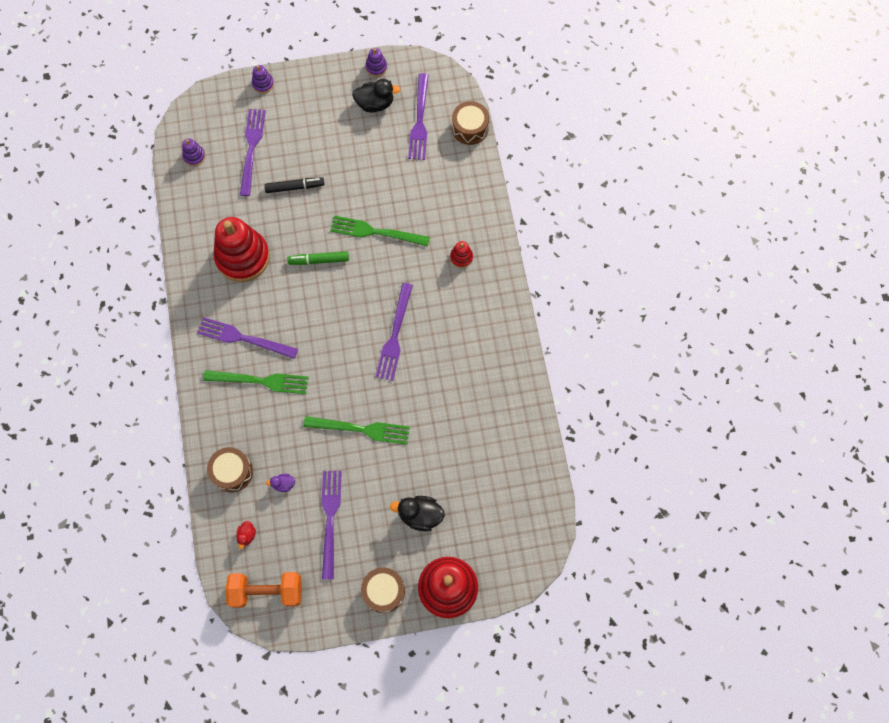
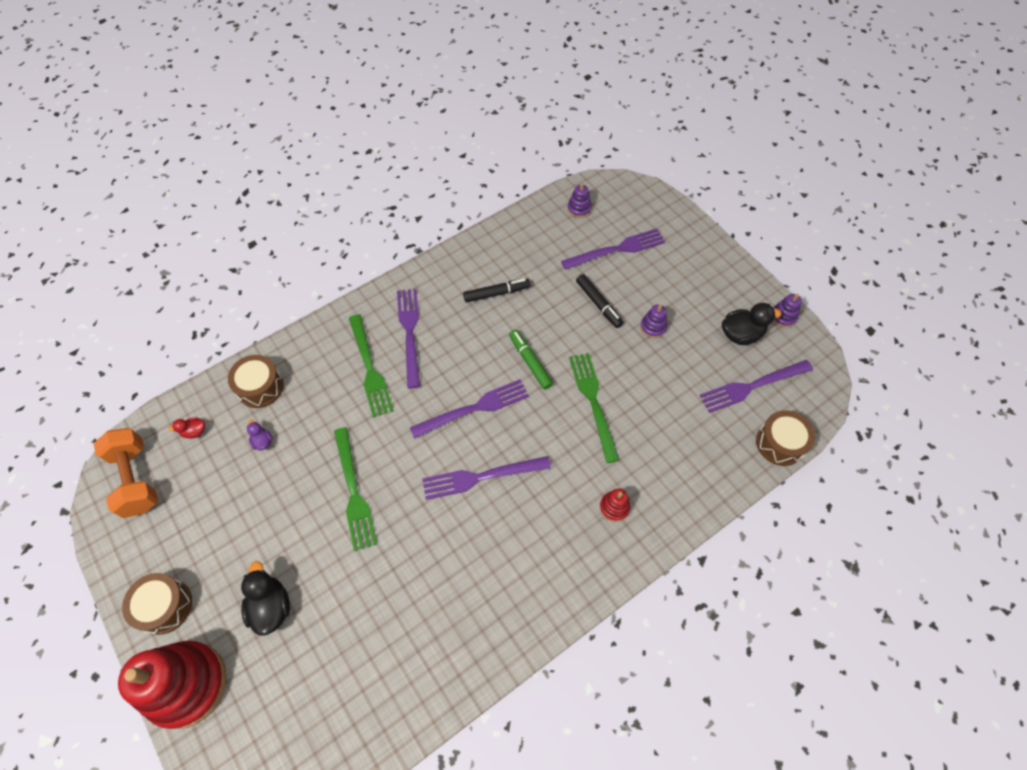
camera: 65 degrees right, 10 degrees down
red stacking toy [213,217,270,282] -> black marker [463,278,530,302]
purple stacking toy [252,65,274,94] -> purple stacking toy moved to [640,304,668,338]
purple fork [321,471,342,579] -> purple fork moved to [410,379,529,439]
black duck [352,79,400,112] -> black duck turned 75 degrees counterclockwise [722,303,781,345]

